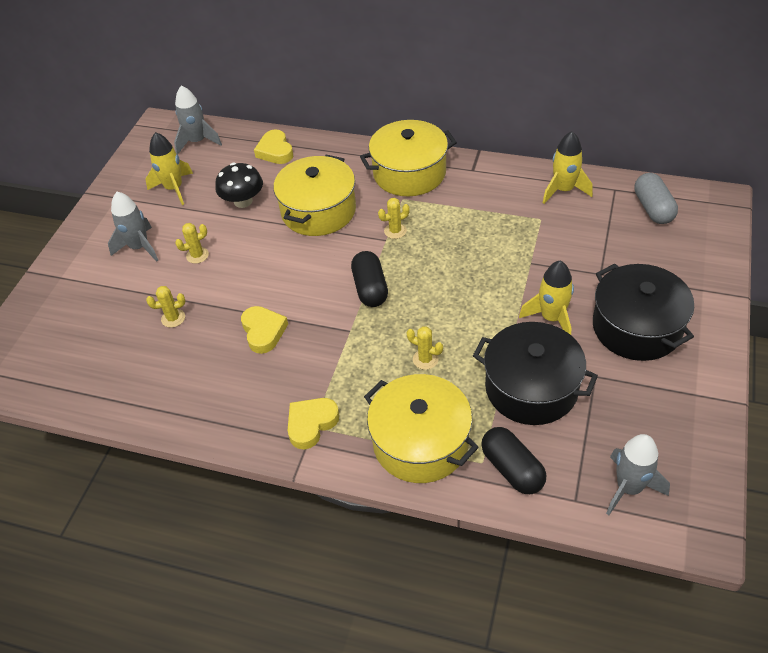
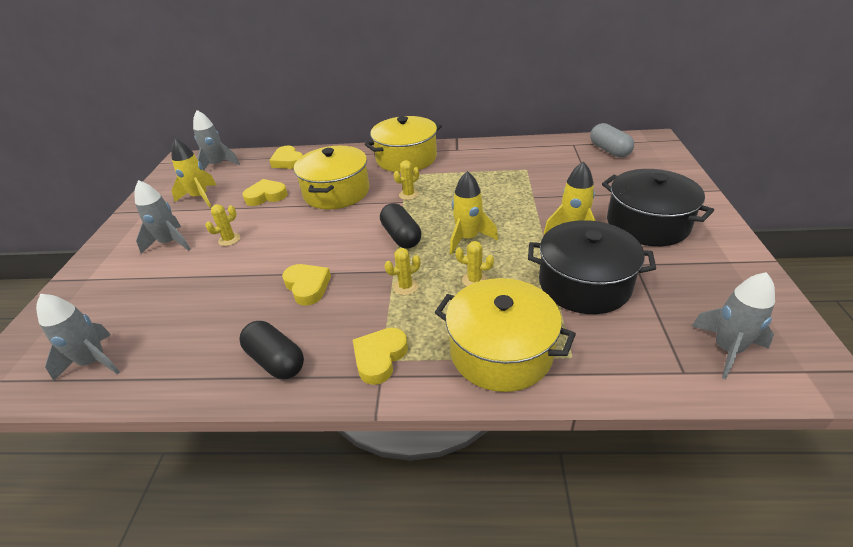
camera: 15 degrees left, 10 degrees down
yellow cactus [146,286,185,328] -> yellow cactus moved to [385,248,420,295]
black mushroom [216,163,263,208] -> yellow heart [242,179,288,206]
black capsule [481,427,546,494] -> black capsule moved to [240,321,304,379]
yellow rocket [542,131,593,204] -> yellow rocket moved to [450,171,498,254]
none -> grey rocket [36,294,120,381]

